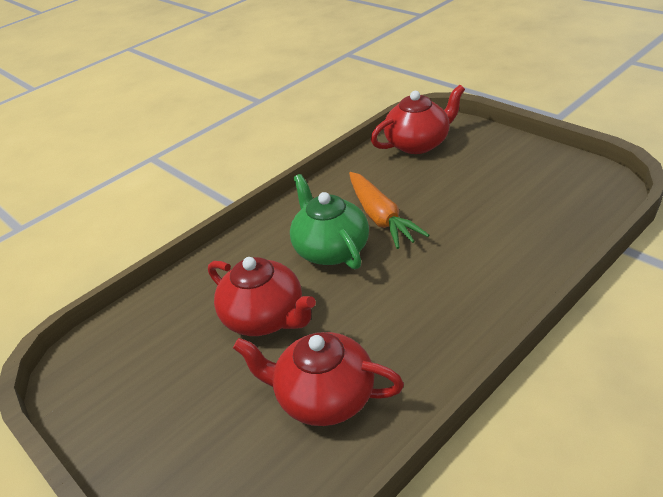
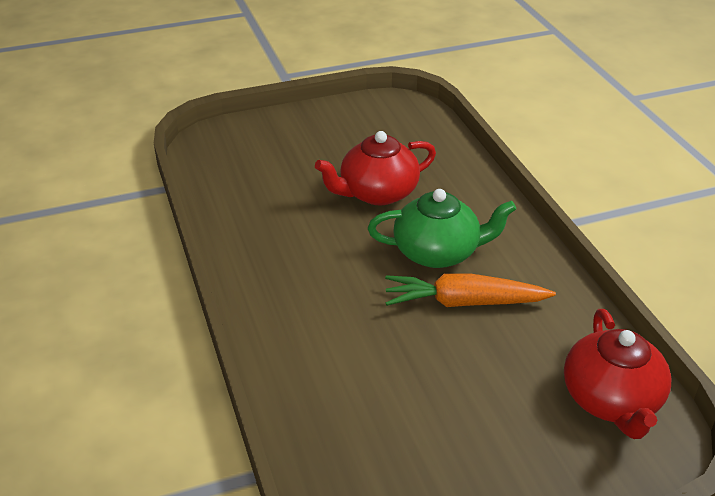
camera: 110 degrees right, 0 degrees up
red teapot [233,332,404,426] -> none

